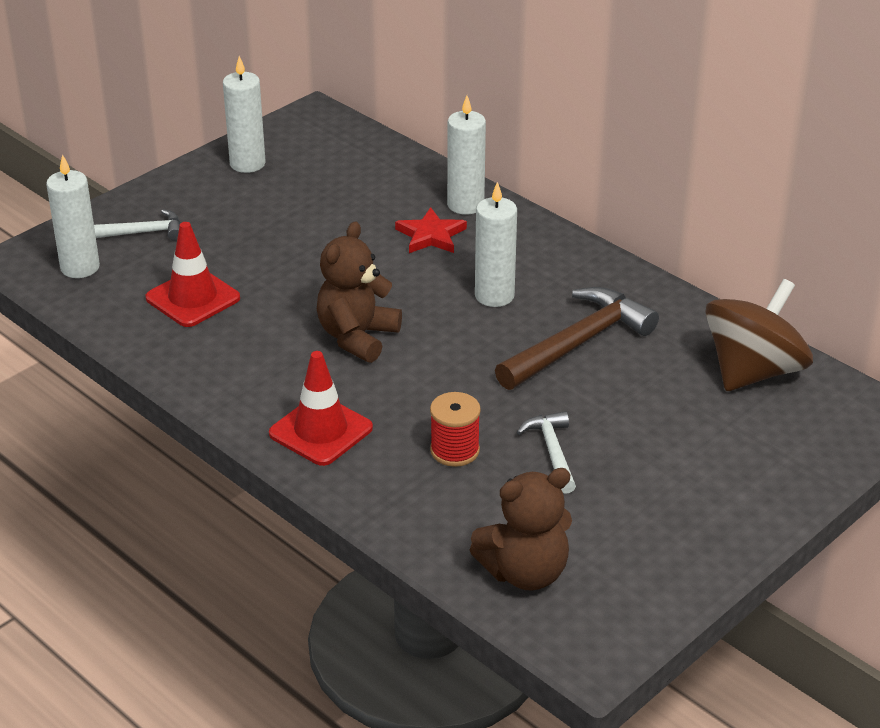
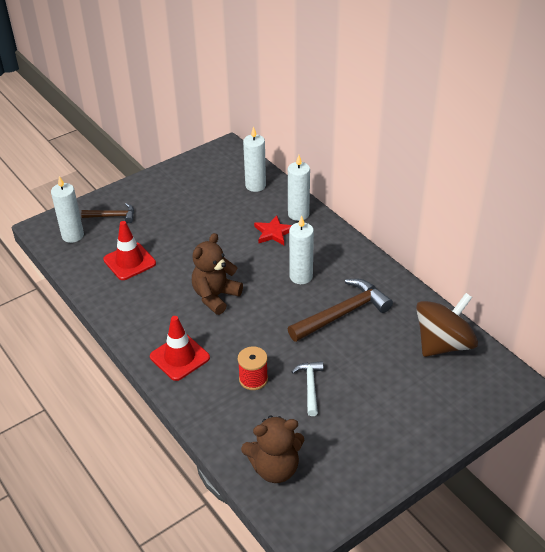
camera: 10 degrees right, 5 degrees up
white hammer [94,209,180,241] -> brown hammer [81,203,134,223]
white candle [223,56,266,173] -> white candle moved to [243,126,266,192]

